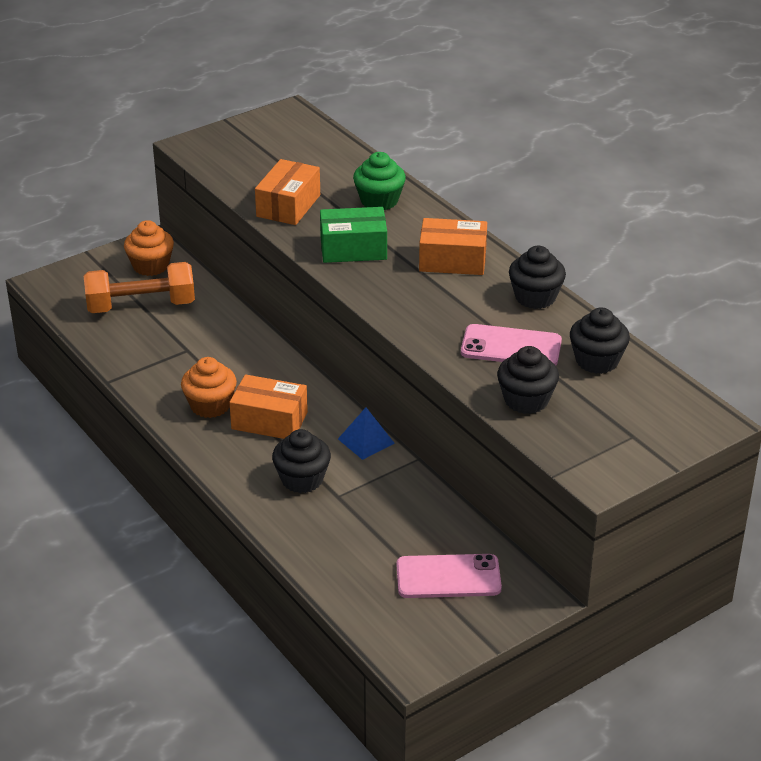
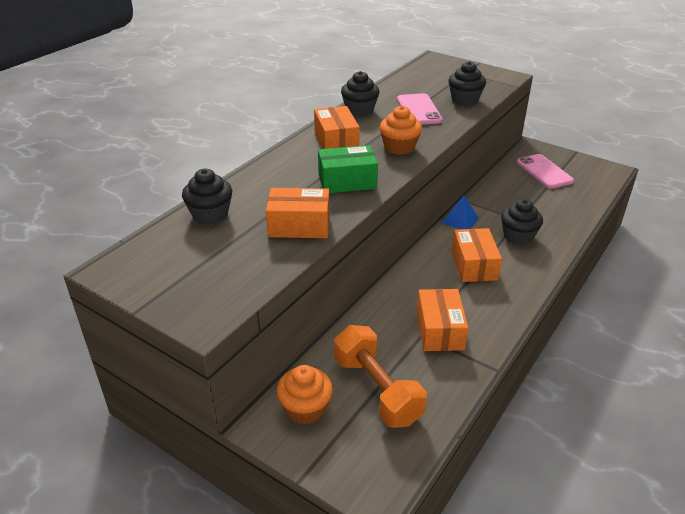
camera: 110 degrees left, 0 degrees up
orange cupcake [181,357,237,418] -> orange cupcake moved to [379,106,422,155]
green box [320,207,387,263] -> green box turned 75 degrees counterclockwise [318,145,378,193]
green cupcake [353,152,406,210] -> none
black cupcake [570,307,630,374] -> black cupcake moved to [182,169,232,225]
none -> orange box [417,289,468,351]

